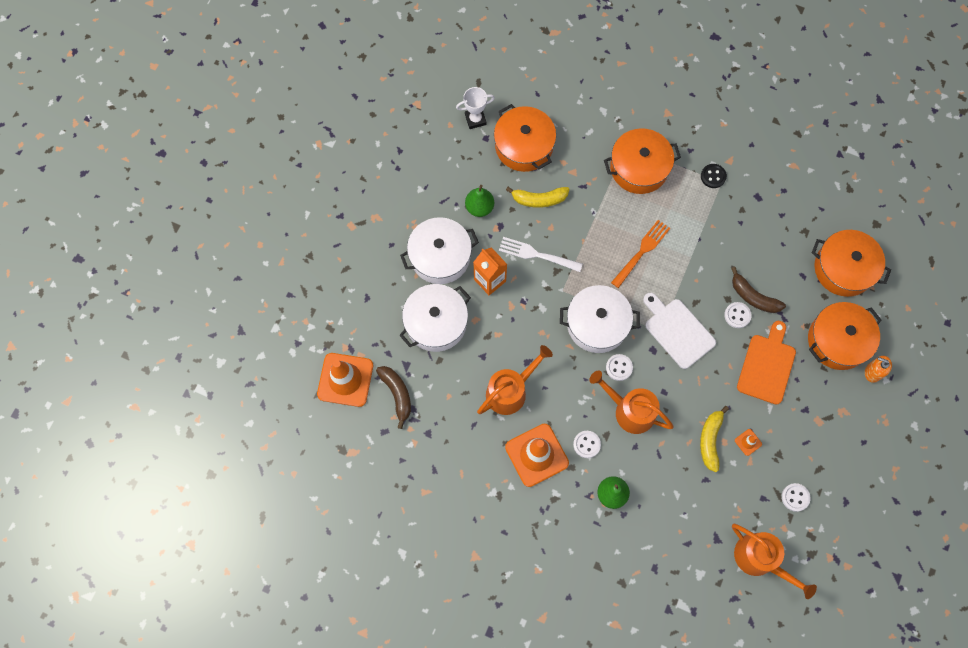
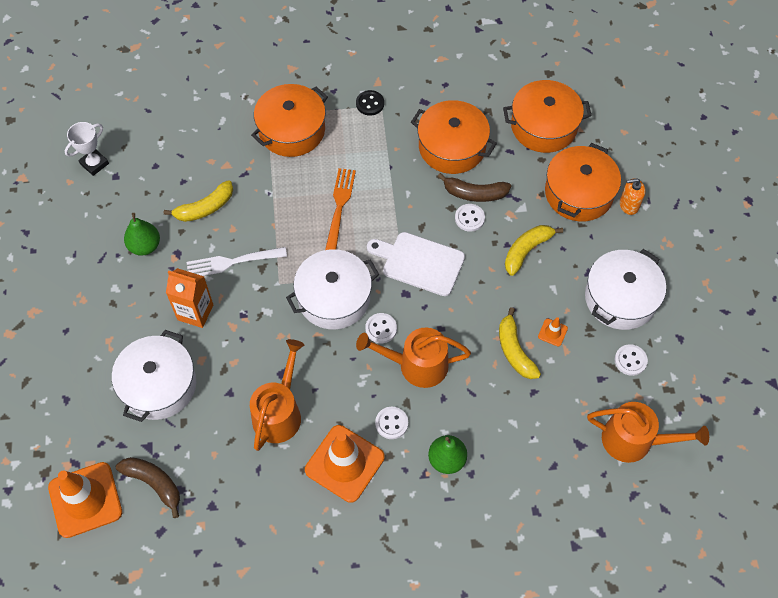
camera: 30 degrees left, 10 degrees down
white pot [400,217,479,284] -> white pot moved to [585,249,666,330]
orange pot [494,104,556,172] -> orange pot moved to [411,100,497,174]
orange cutting board [737,321,796,405] -> yellow banana [505,225,563,276]

